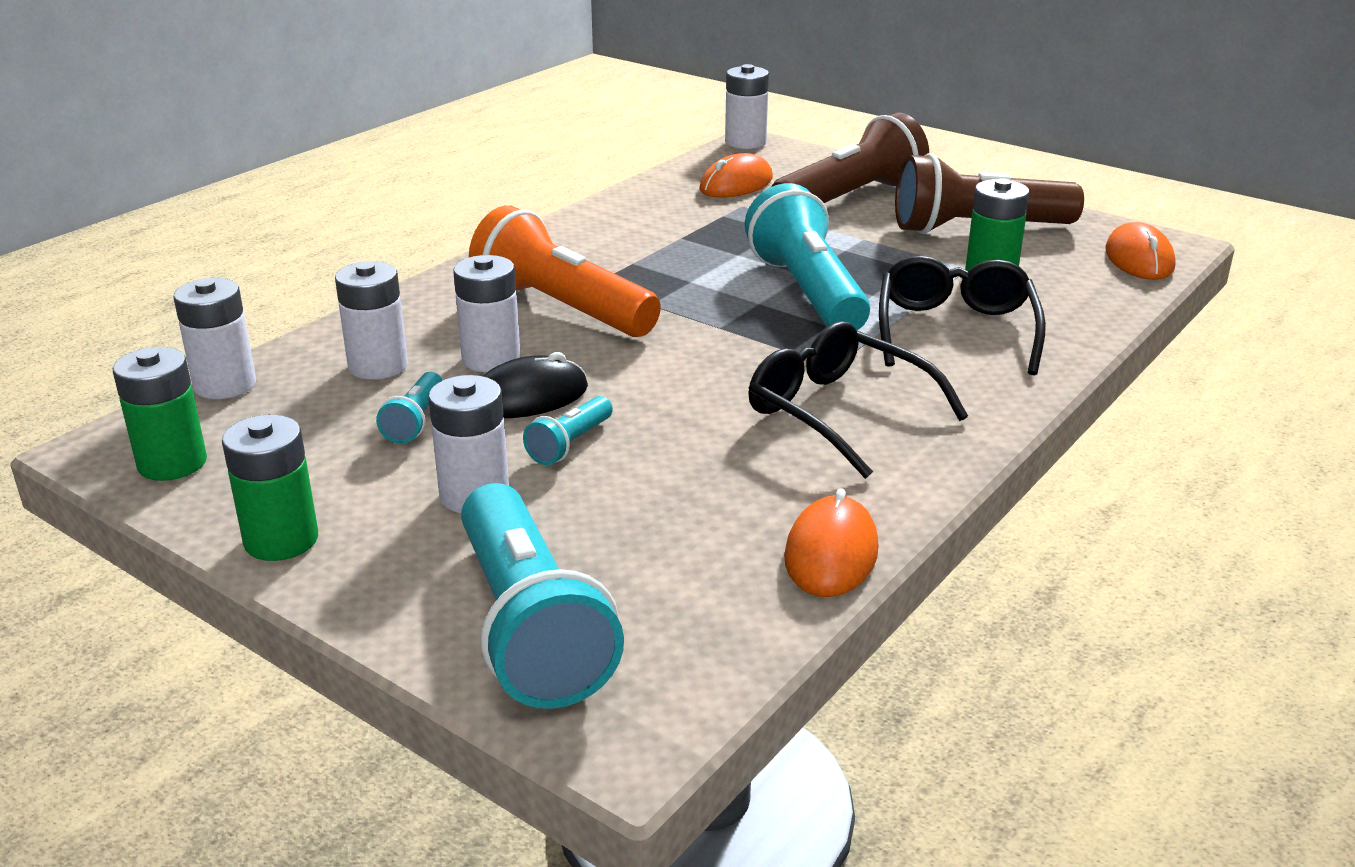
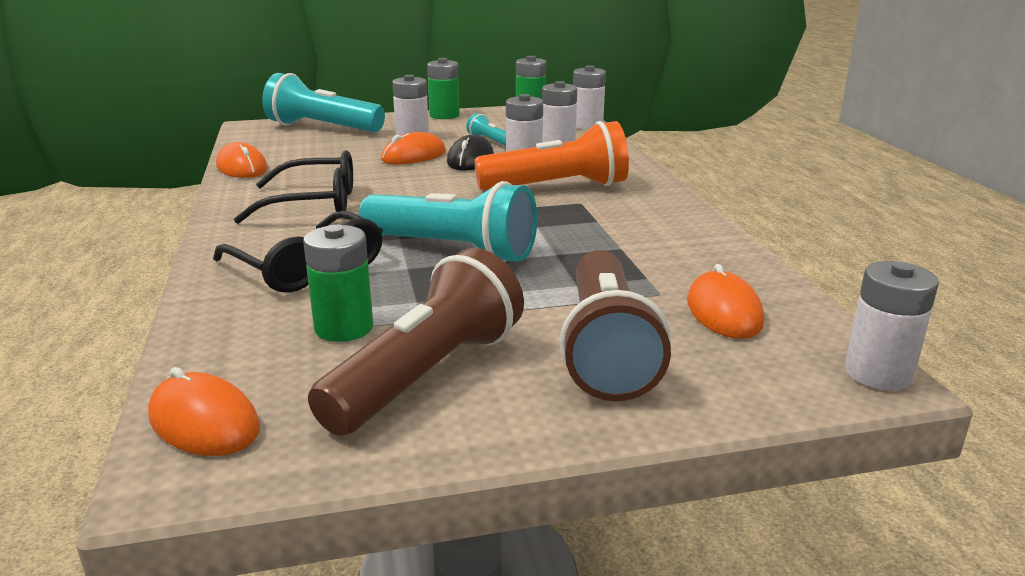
camera: 130 degrees right, 5 degrees down
turquoise flashlight [523,396,613,465] -> orange mouse [381,132,446,164]

